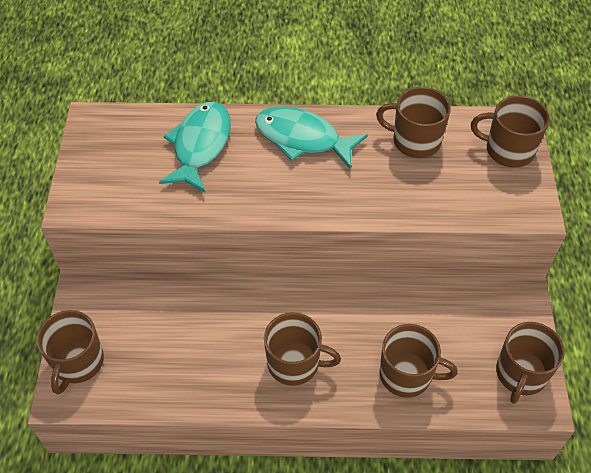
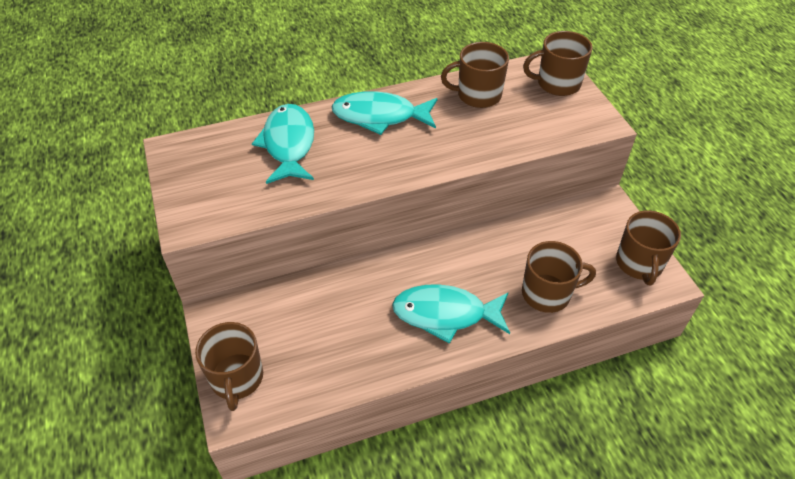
camera: 20 degrees left, 5 degrees down
brown mug [264,312,341,386] -> turquoise fish [392,284,510,344]

